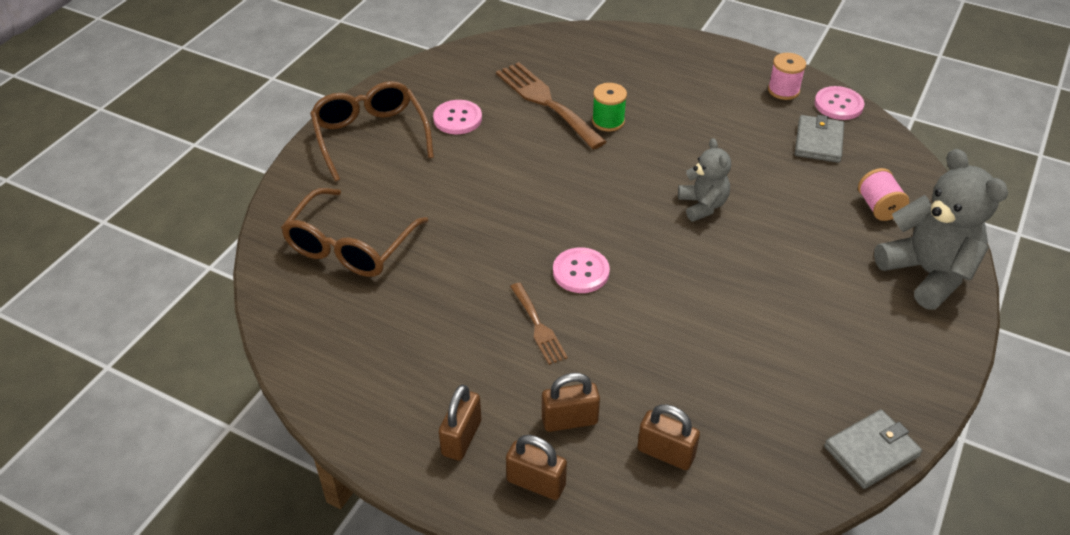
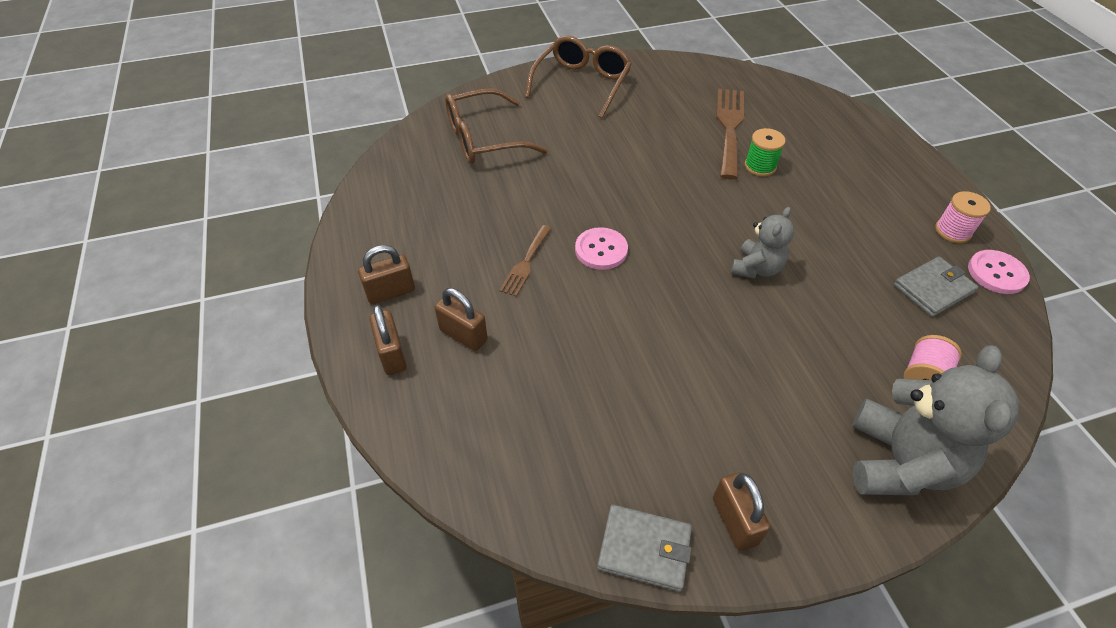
camera: 45 degrees right, 5 degrees up
pink button [433,100,482,134] -> none
brown padlock [637,404,700,470] -> brown padlock moved to [713,472,771,551]

